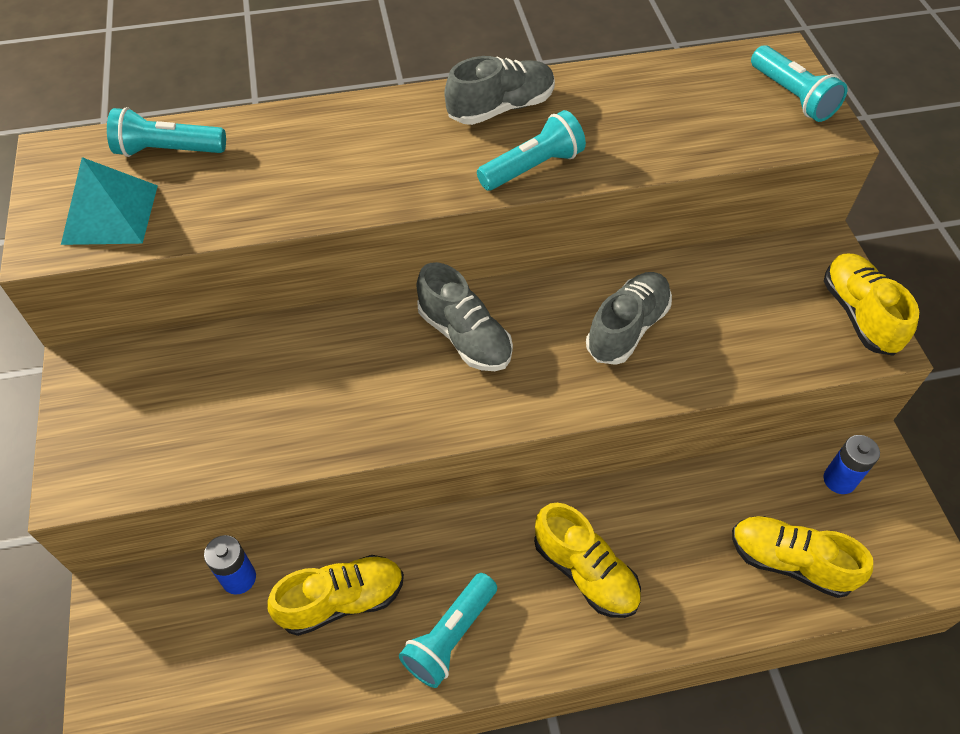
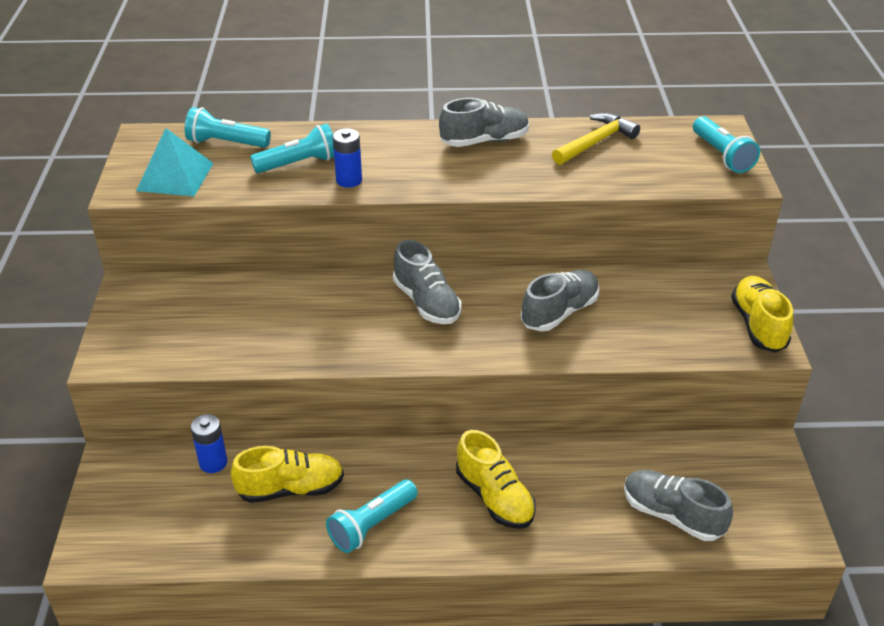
camera: 10 degrees right, 15 degrees down
turquoise flashlight [477,110,586,191] -> turquoise flashlight moved to [250,124,334,173]
yellow shoe [732,516,873,598] -> grey shoe [624,470,733,541]
blue battery [823,435,880,494] -> blue battery moved to [333,128,362,188]
none -> yellow hammer [552,113,640,165]

